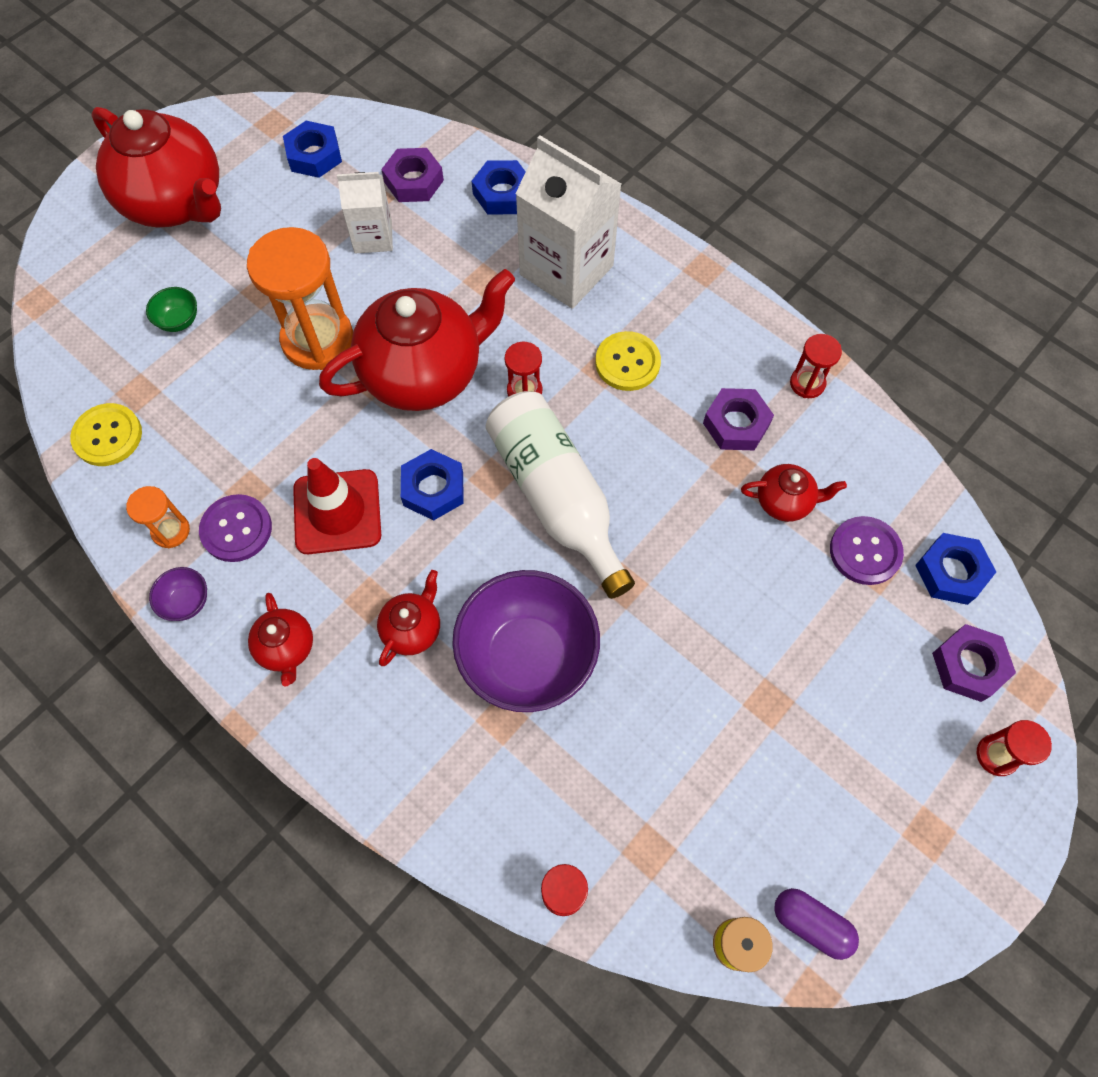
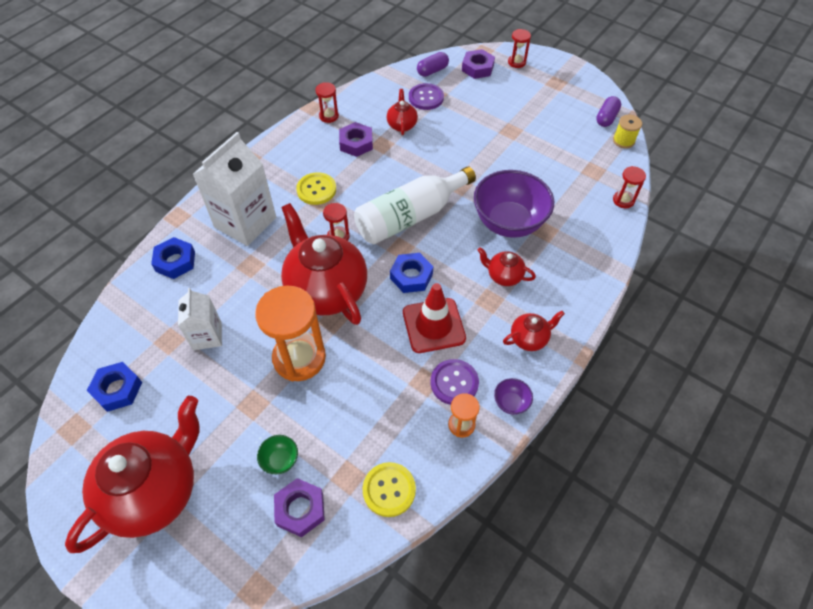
camera: 95 degrees left, 10 degrees down
purple nut [381,148,444,202] -> purple nut moved to [274,478,325,537]
blue nut [915,533,996,605] -> purple capsule [417,52,449,77]

